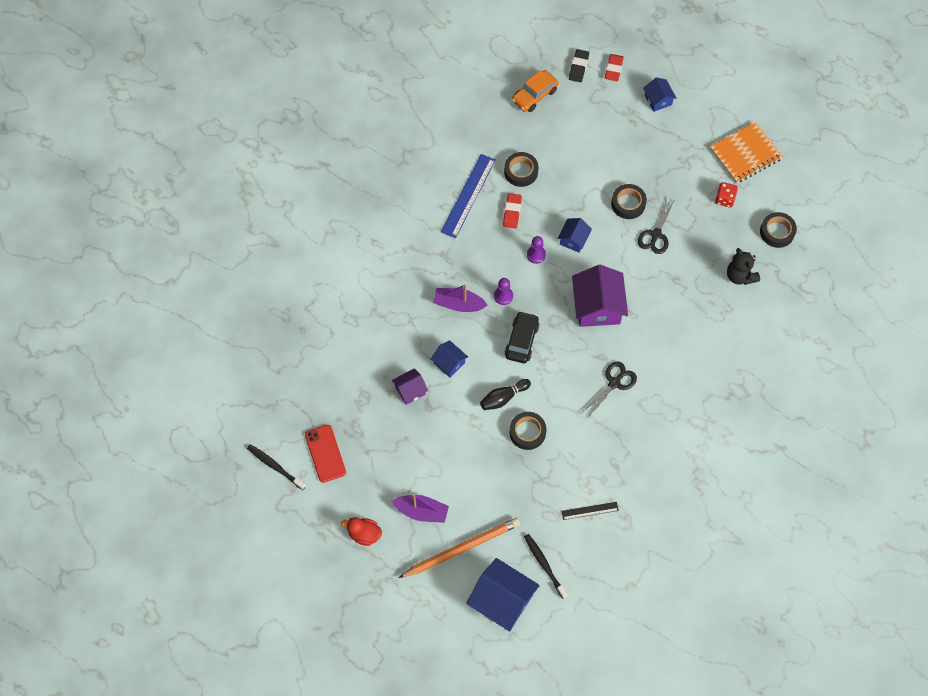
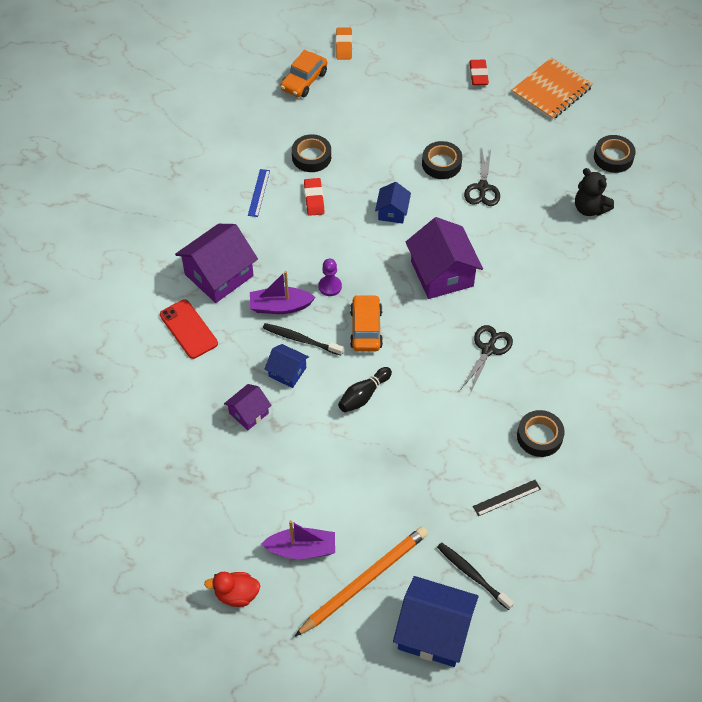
camera: 15 degrees left, 10 degrees down
black toothbrush [247,444,306,490] -> black toothbrush moved to [263,323,343,356]
red phone [305,425,346,483] -> red phone moved to [160,299,218,359]
blue ruler [441,154,496,238] -> blue ruler [248,169,270,217], size x0.53
black car [505,311,540,363] -> orange car [350,294,383,351]
black tape [509,412,547,450] -> black tape moved to [517,410,565,457]
purple pawn [527,236,546,264] -> none
black eraser [569,49,589,82] -> orange eraser [336,27,352,59]
red eraser [605,54,624,81] -> red eraser moved to [469,60,489,85]
blue house [643,77,677,112] -> none
red dice [715,182,738,207] -> none
none -> purple house [175,224,258,303]

